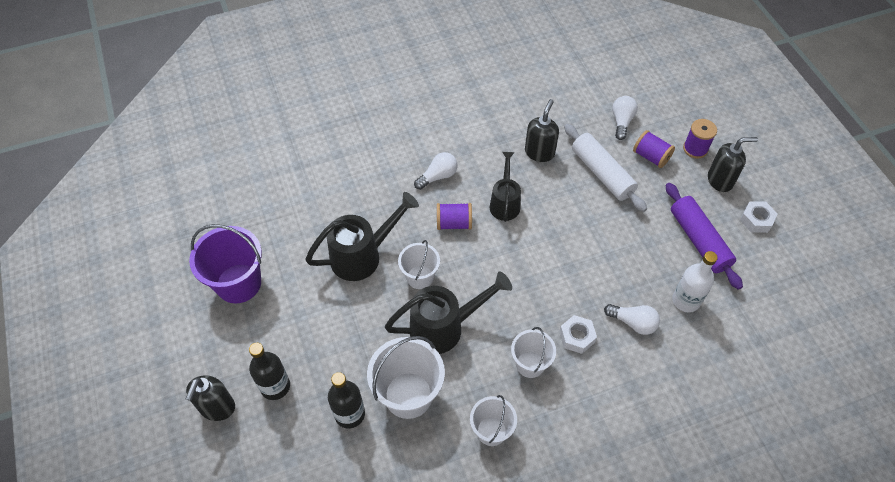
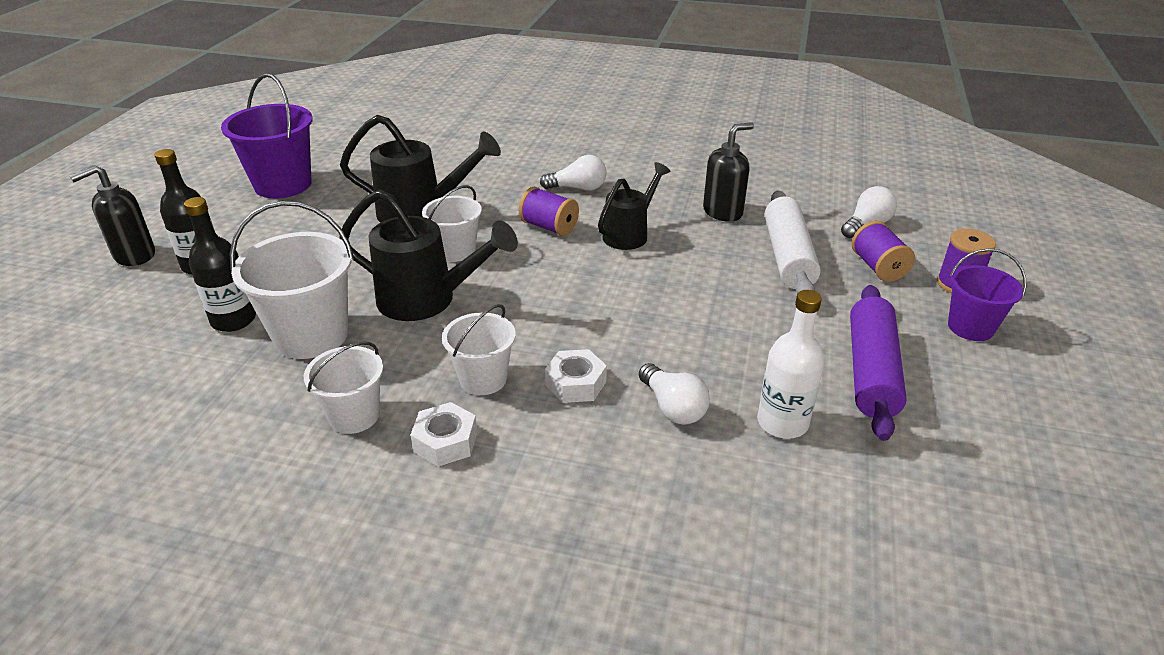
camera: 35 degrees right, 20 degrees down
black soap dispenser [708,137,758,192] -> purple bucket [948,248,1027,341]
white nut [740,201,778,233] -> white nut moved to [411,402,477,466]

